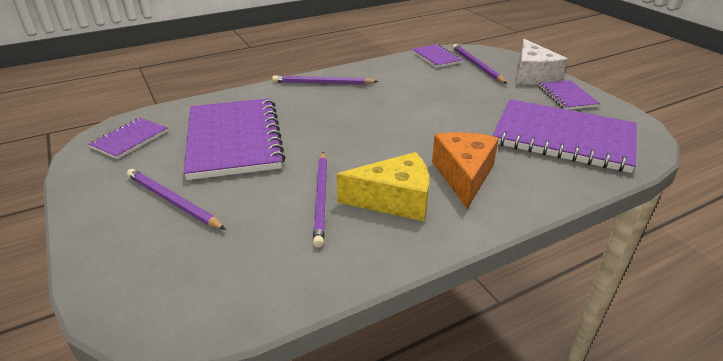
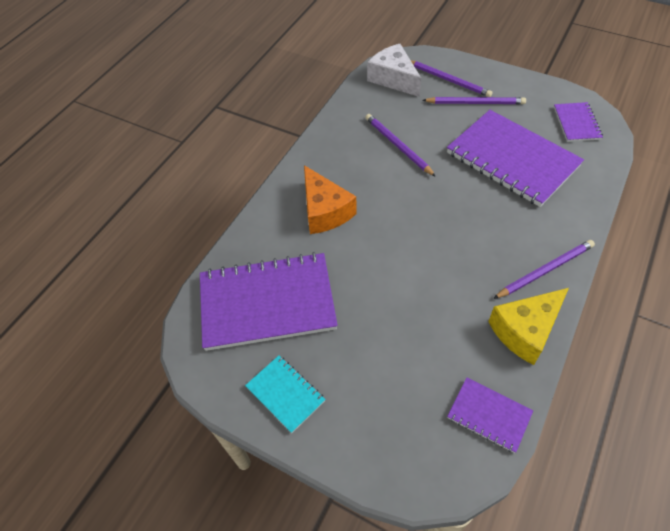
camera: 150 degrees right, 20 degrees up
yellow cheese [337,152,429,221] -> yellow cheese moved to [488,288,569,365]
purple pencil [453,44,507,84] -> purple pencil moved to [411,60,493,97]
white cheese [516,39,567,85] -> white cheese moved to [367,44,421,97]
purple notebook [539,80,600,110] -> turquoise notebook [245,355,326,433]

